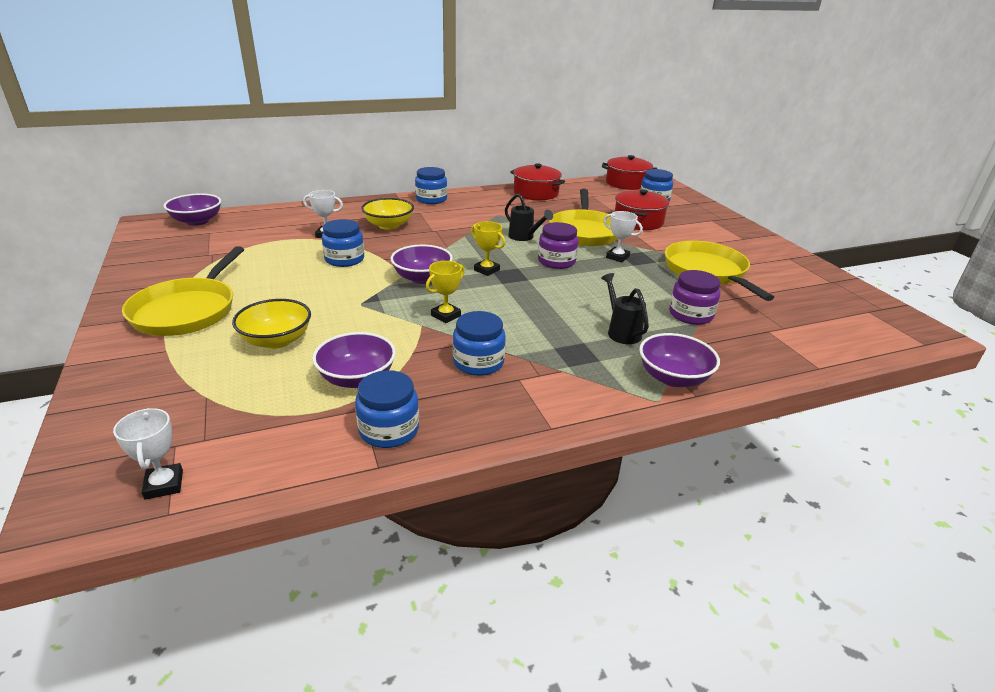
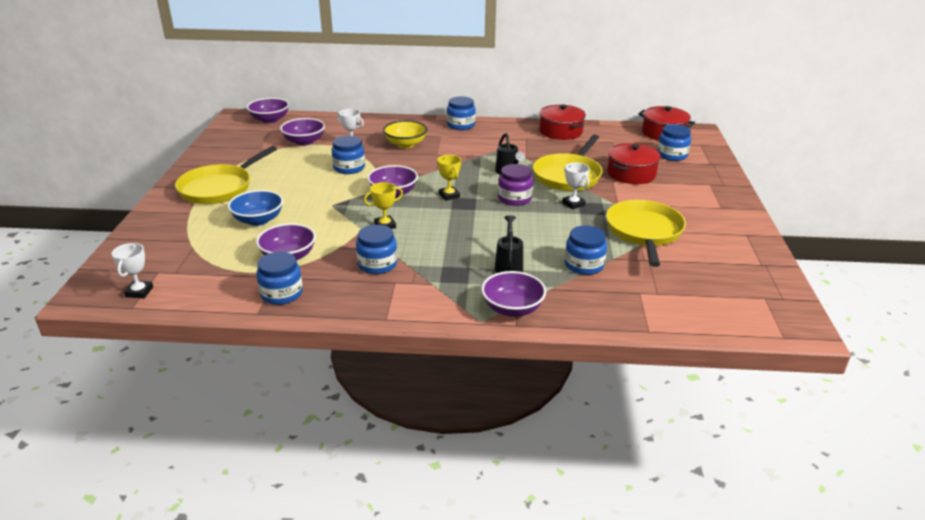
camera: 25 degrees right, 0 degrees up
yellow bowl [232,299,311,349] -> blue bowl [228,190,283,226]
purple jar [669,270,720,325] -> blue jar [565,225,607,275]
none -> purple bowl [280,118,325,146]

